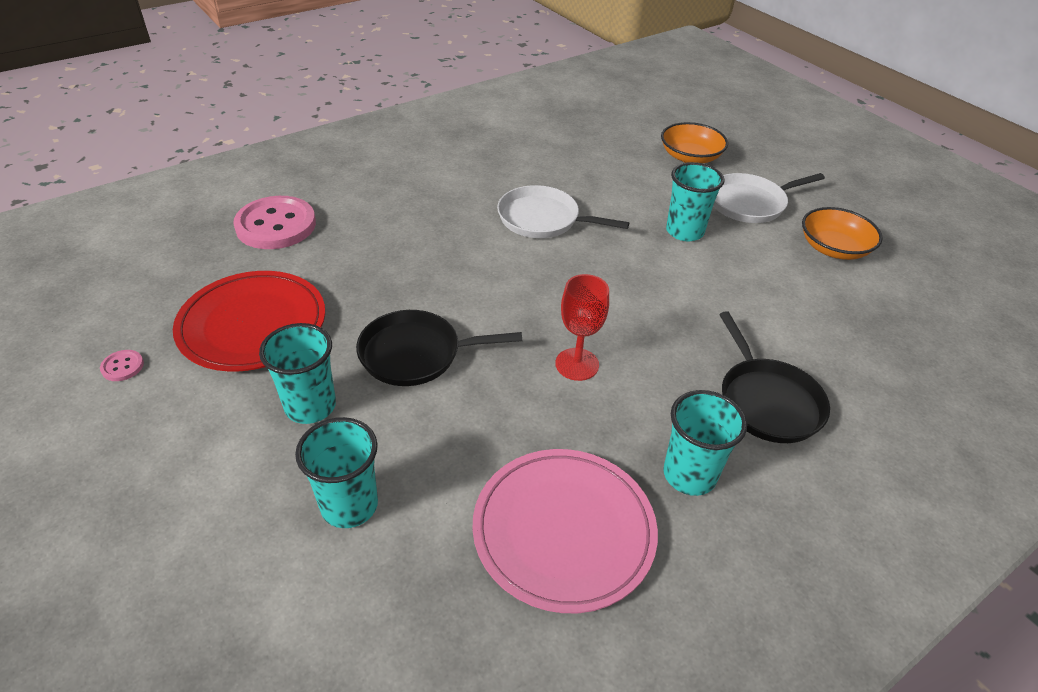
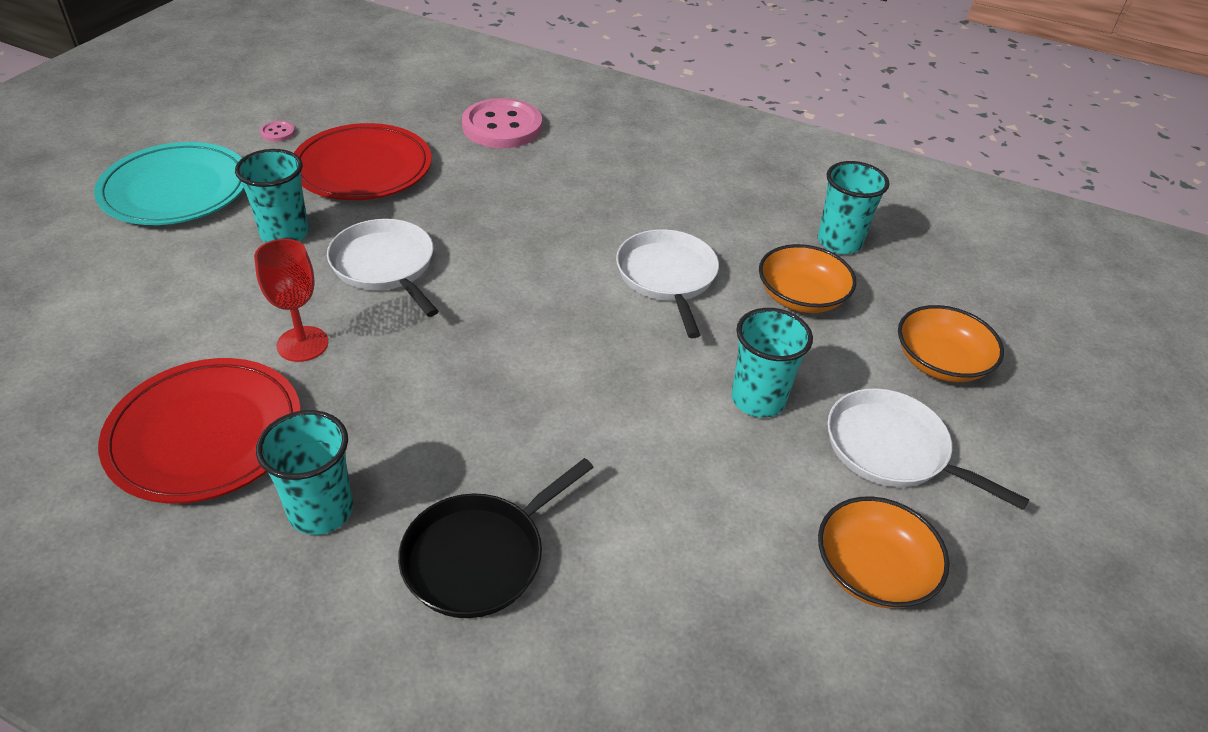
camera: 60 degrees right, 0 degrees up
turquoise cup [295,417,378,528] -> turquoise cup moved to [818,161,890,254]
black pan [356,310,522,386] -> white pan [327,219,438,317]
pink plate [472,449,658,613] -> red plate [98,358,301,503]
red goblet [555,274,609,381] -> red goblet moved to [254,239,328,362]
none -> turquoise plate [94,142,244,225]
none -> orange bowl [759,244,856,313]

